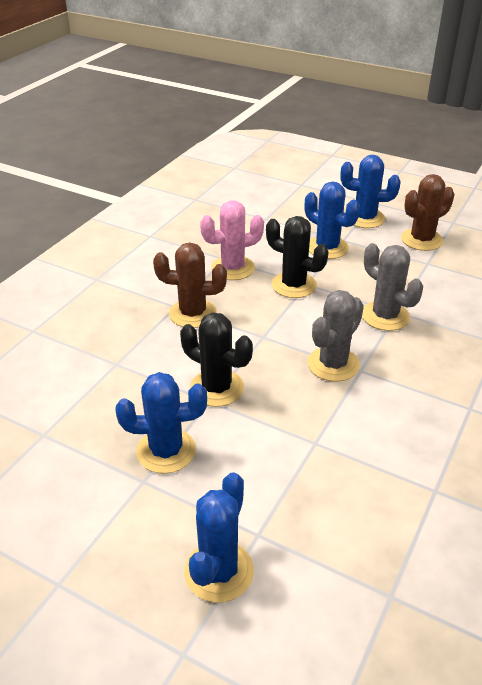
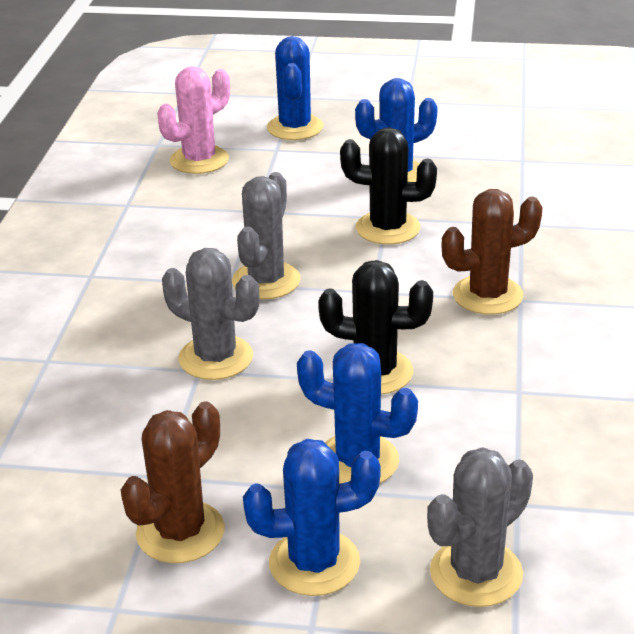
camera: 160 degrees right, 5 degrees down
pink cactus [200,200,264,280] -> pink cactus moved to [157,66,230,174]
none -> grey cactus [427,447,533,607]

